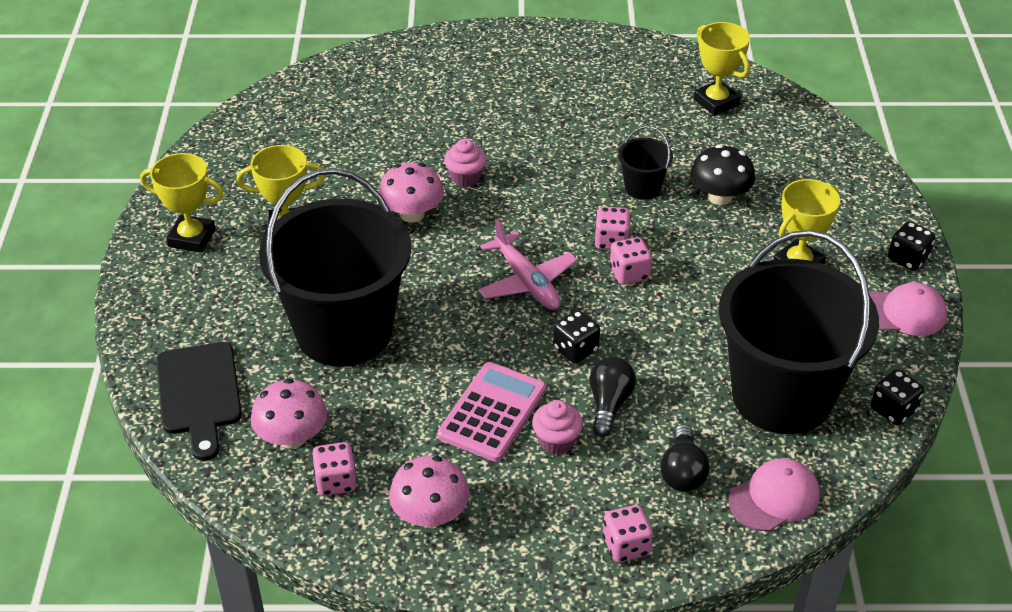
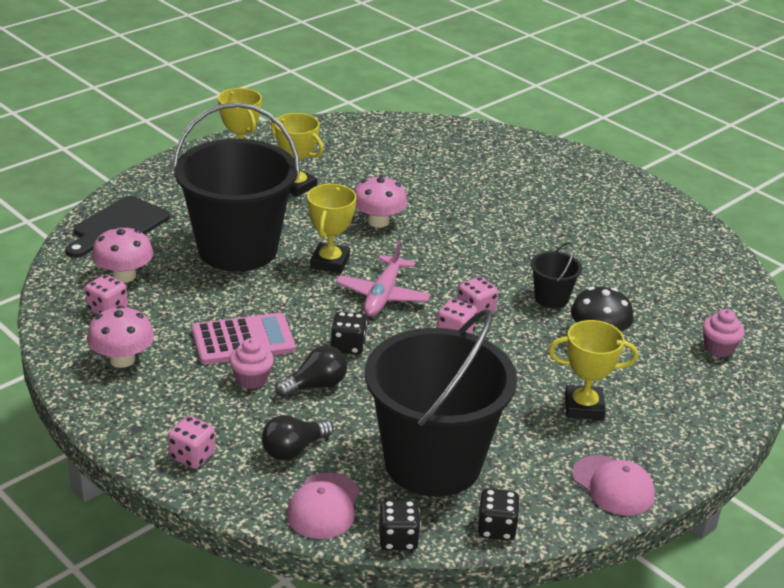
camera: 45 degrees right, 10 degrees down
pink cupcake [444,139,487,187] -> pink cupcake moved to [702,309,745,357]
yellow trophy [694,22,750,116] -> yellow trophy moved to [307,184,356,273]
pink cap [729,458,820,531] -> pink cap turned 90 degrees clockwise [287,473,360,539]
black dice [888,221,935,271] -> black dice moved to [379,500,421,550]

